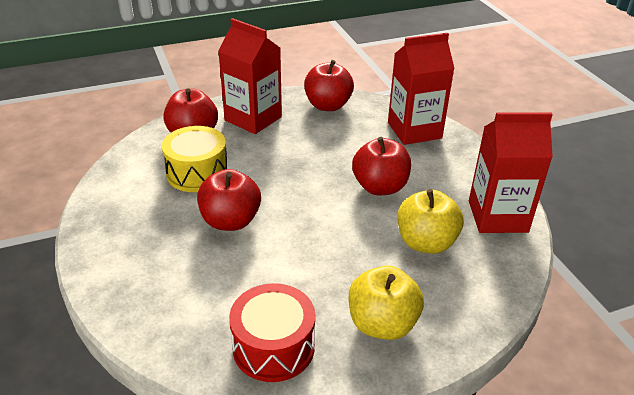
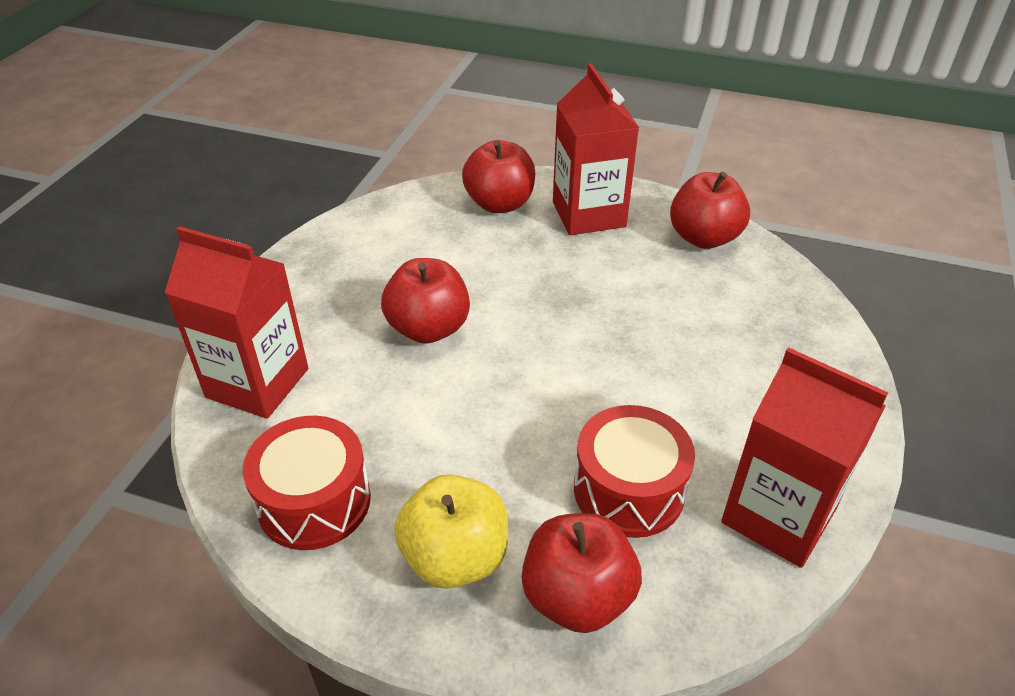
camera: 40 degrees right, 5 degrees up
yellow drum [162,126,228,192] -> none
red apple [352,137,411,195] -> red apple moved to [522,513,642,633]
red carton [388,33,455,145] -> red carton moved to [165,226,308,419]
yellow apple [397,189,464,254] -> red drum [574,405,695,538]

